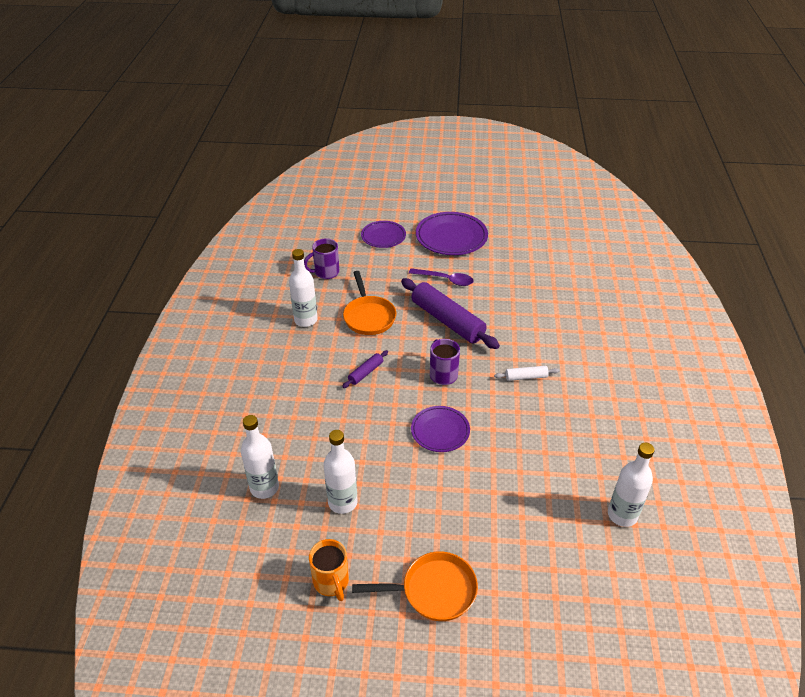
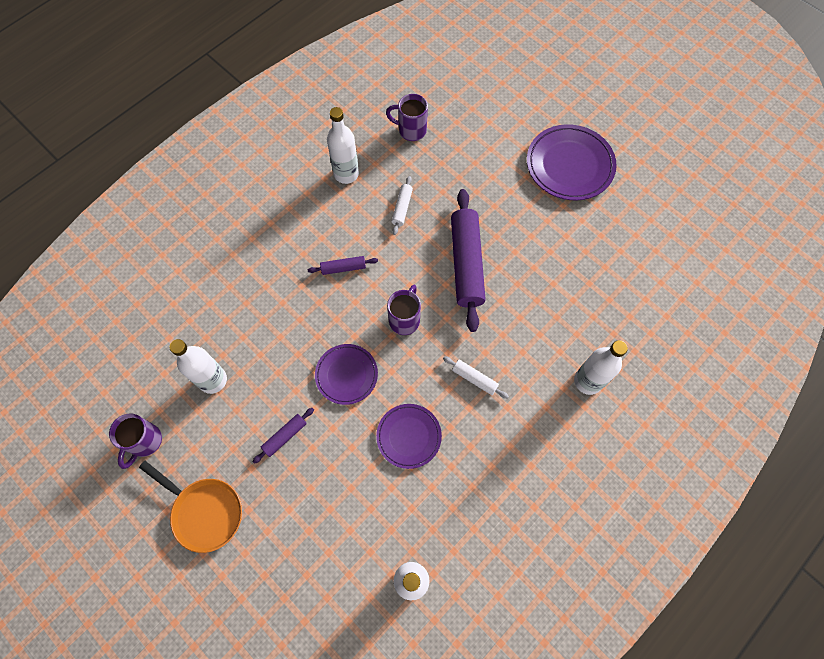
camera: 40 degrees right, 25 degrees up
white bottle [241,415,279,499] -> white bottle moved to [574,340,628,395]
orange mug [309,539,349,601] -> purple mug [109,414,162,469]
orange pan [343,271,396,335] -> white rolling pin [392,176,413,235]
purple plate [361,221,406,248] -> purple plate moved to [376,404,442,469]
purple spoon [409,268,474,286] -> none
none -> purple rolling pin [252,408,314,464]

